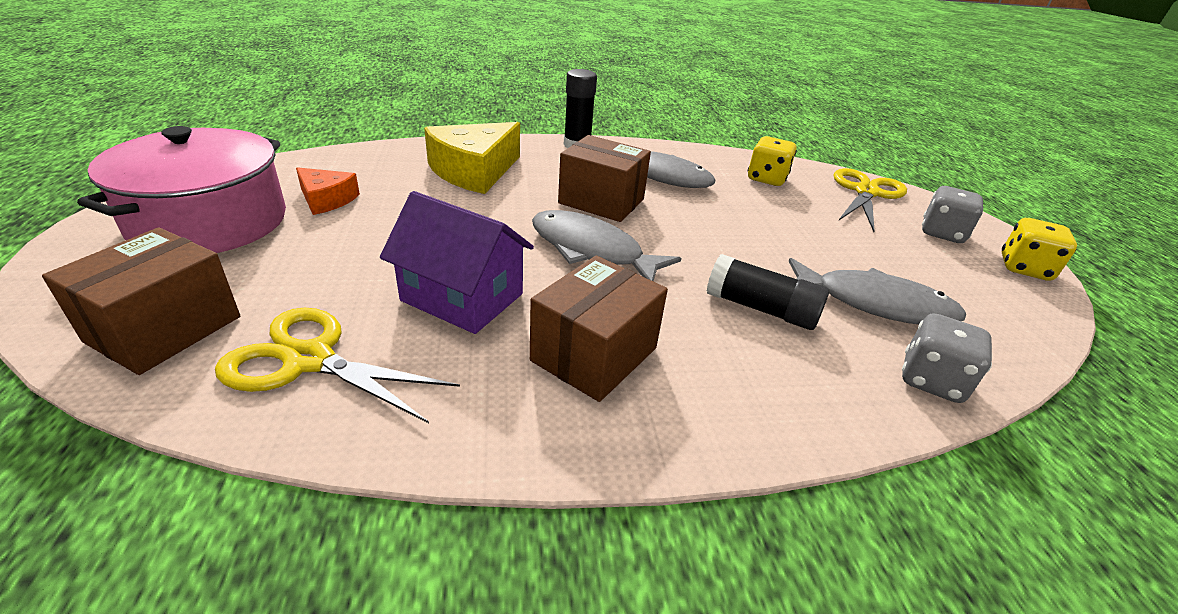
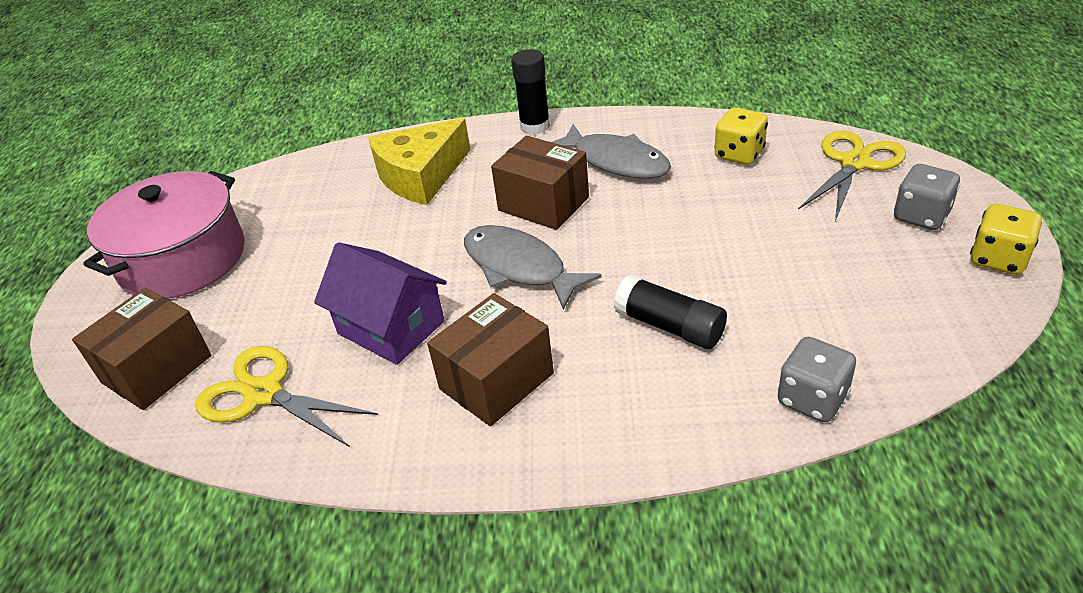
camera: 15 degrees right, 5 degrees up
orange cheese [296,167,360,215] -> none
grey fish [788,258,966,324] -> none

